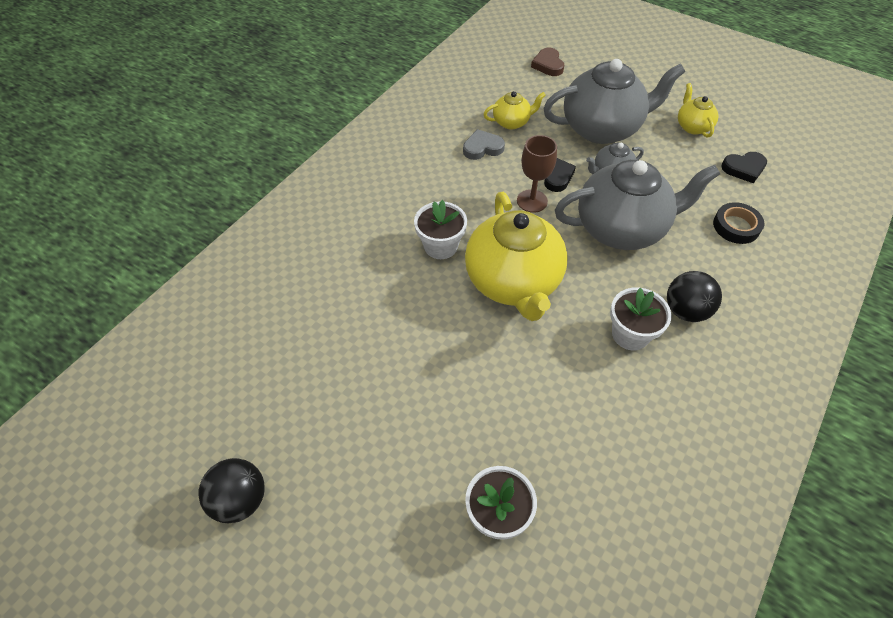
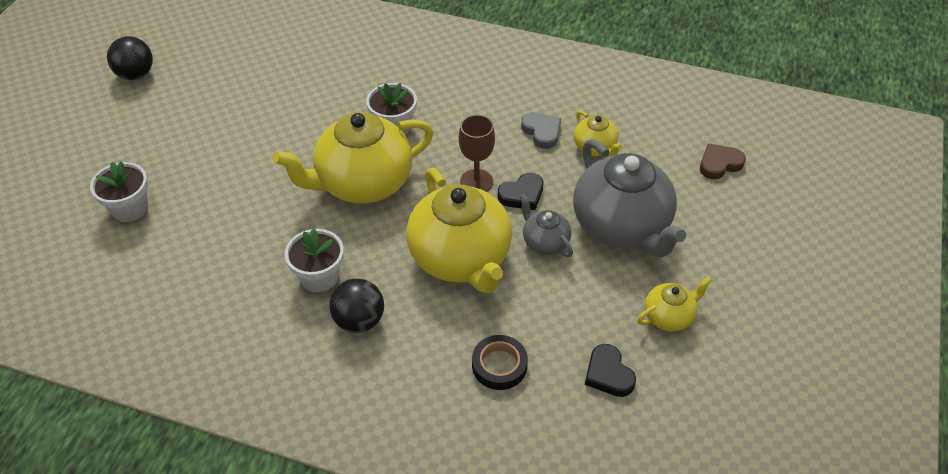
camera: 75 degrees right, 5 degrees down
grey teapot [555,160,720,250] -> yellow teapot [406,168,512,293]

